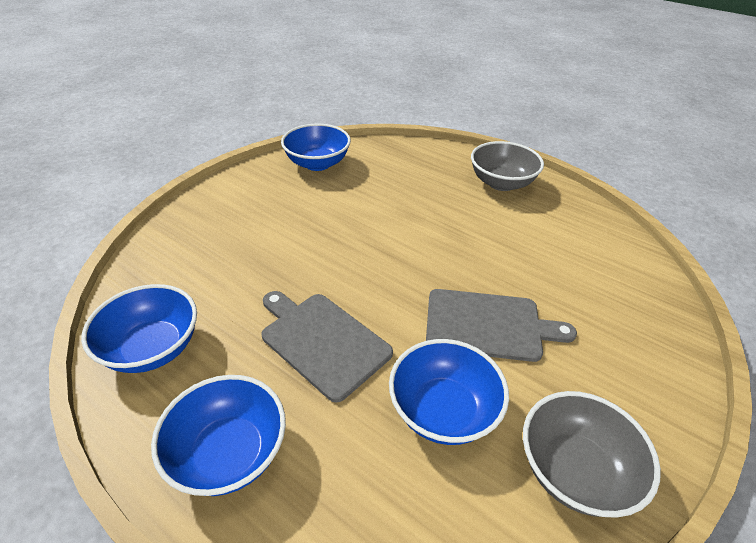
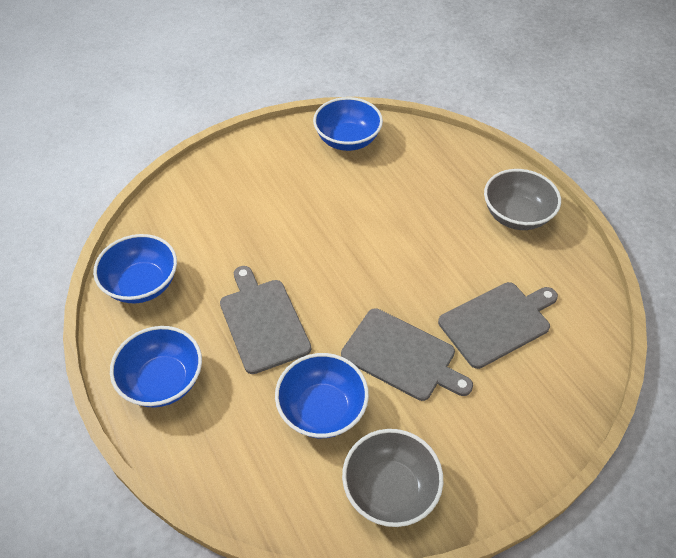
camera: 25 degrees right, 10 degrees up
none -> grey cutting board [438,282,558,369]

